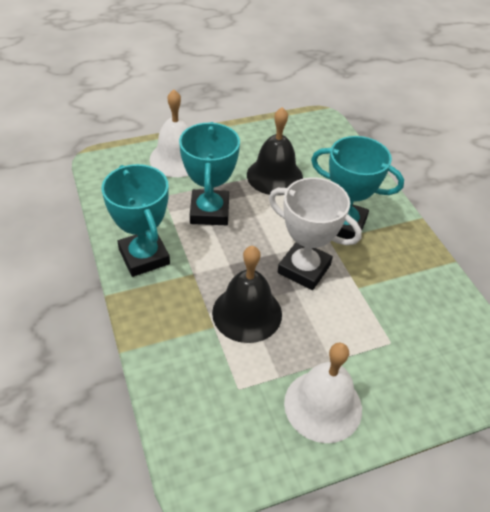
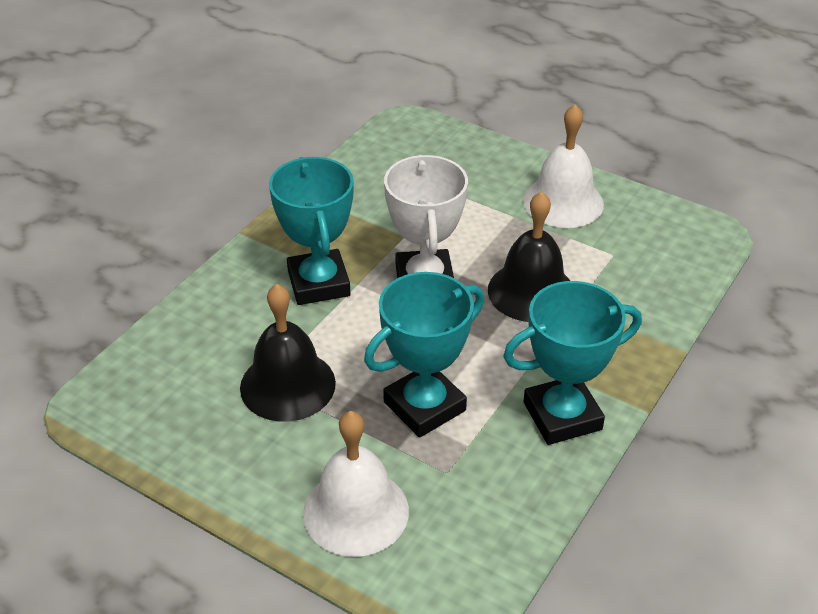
camera: 125 degrees left, 5 degrees down
turquoise trophy [102,164,170,277] -> turquoise trophy turned 45 degrees clockwise [503,281,642,445]

